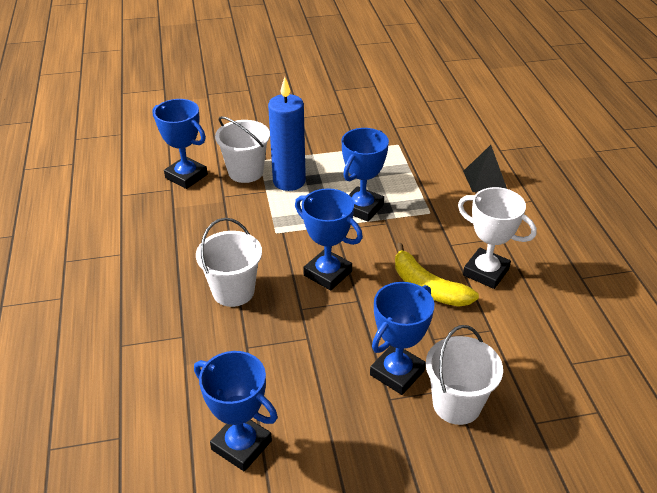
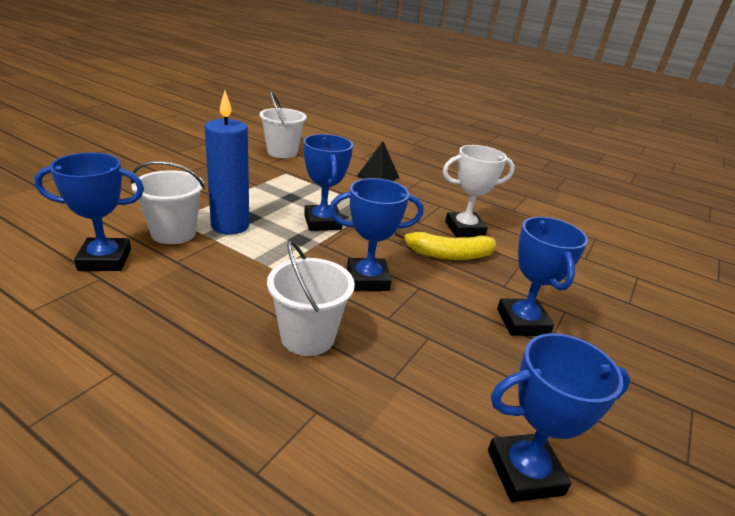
camera: 50 degrees left, 10 degrees down
white bucket [426,325,503,425] -> white bucket moved to [259,92,307,158]

